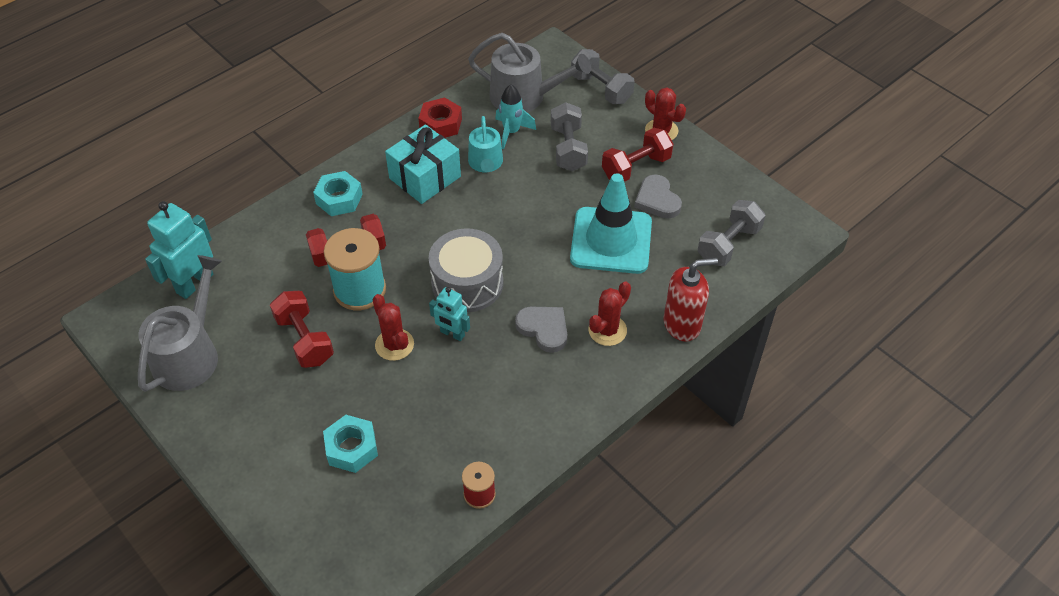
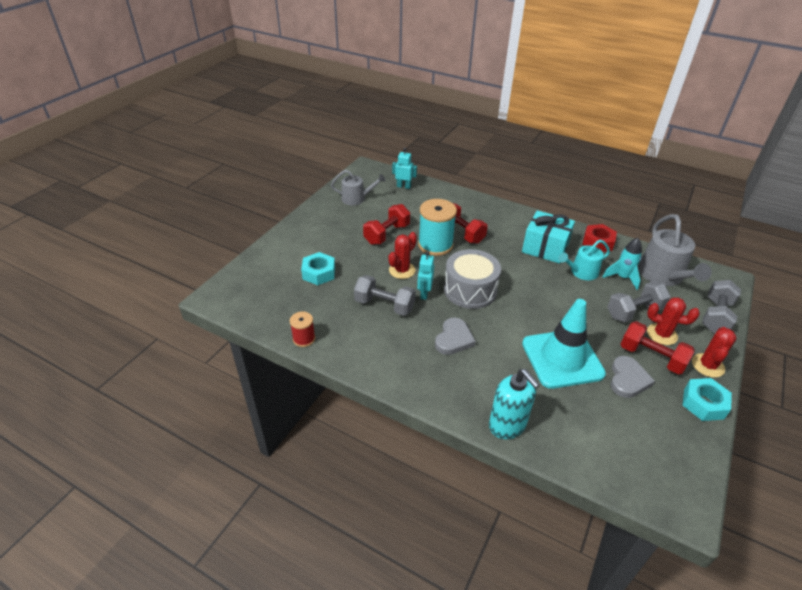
camera: 70 degrees right, 10 degrees down
grey watering can [138,255,222,392] -> grey watering can [331,170,386,205], size x0.62
turquoise robot [145,201,213,299] -> turquoise robot [392,148,417,189], size x0.60
turquoise nut [313,171,363,216] -> turquoise nut moved to [683,378,732,421]
red cactus [589,281,631,346] -> red cactus moved to [647,298,700,345]
grey heart [634,175,682,219] -> grey heart turned 150 degrees clockwise [610,356,655,398]
red soap dispenser [663,258,718,342] -> turquoise soap dispenser [489,369,540,439]
grey dumbbell [698,200,765,266] -> grey dumbbell moved to [354,275,416,316]

